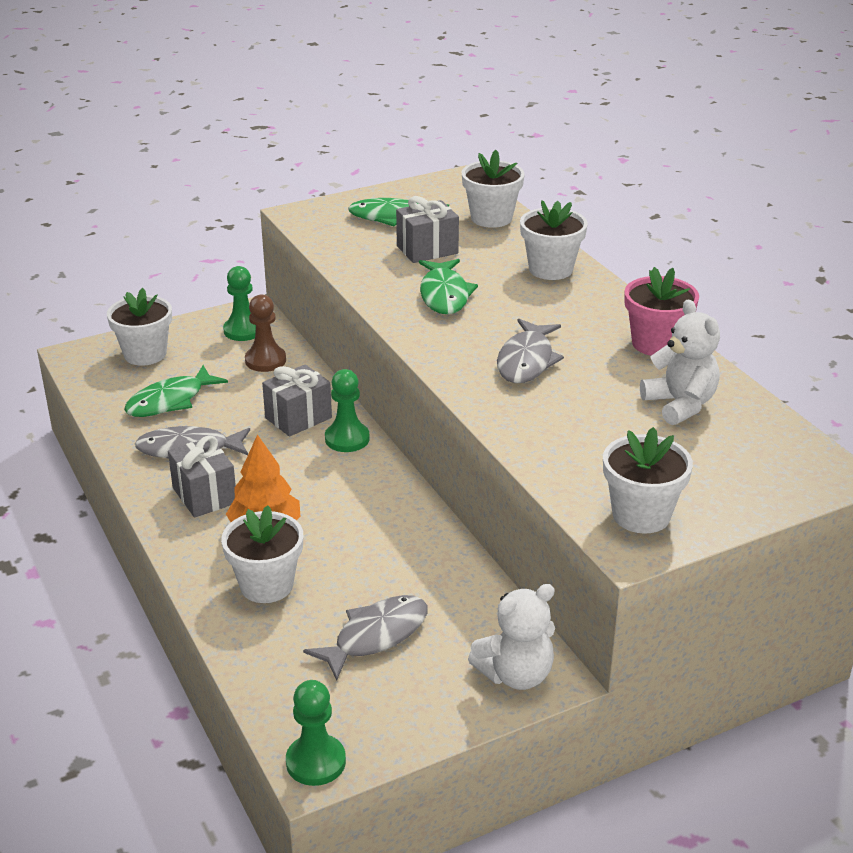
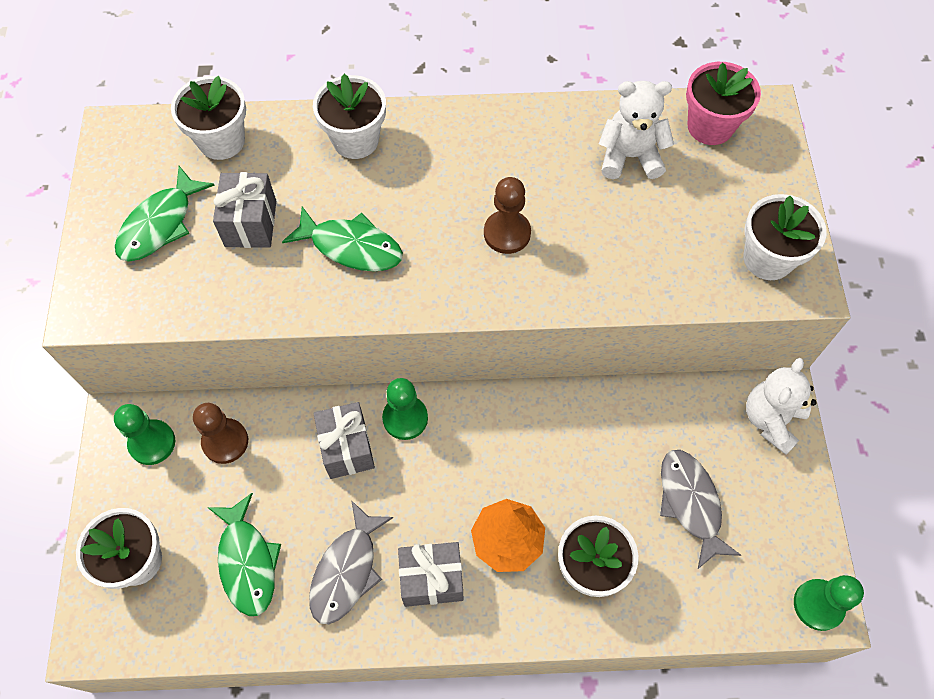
camera: 65 degrees left, 30 degrees up
white teddy bear [468,584,555,690] -> white teddy bear turned 150 degrees counterclockwise [746,358,817,455]
grey fish [497,319,564,383] -> brown pawn [484,177,531,254]
pink flower pot [624,267,699,356] -> pink flower pot moved to [686,62,761,145]

